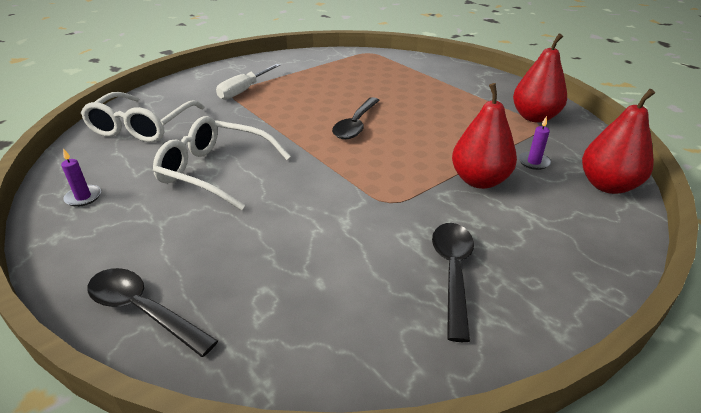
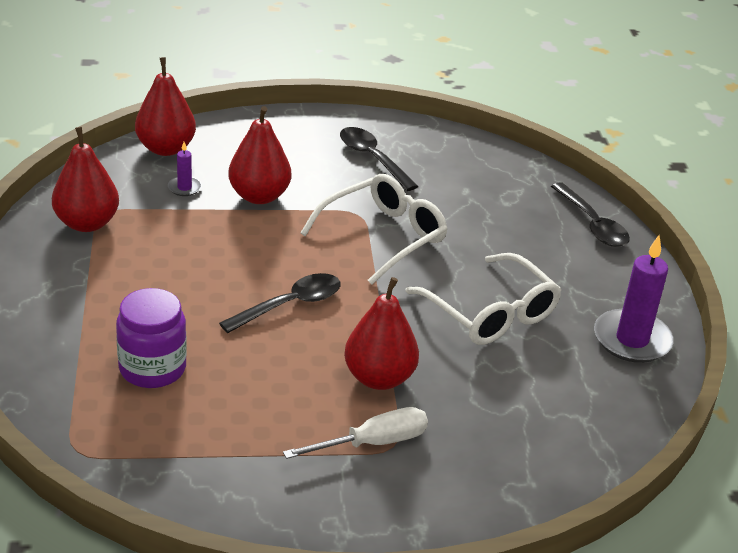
camera: 150 degrees left, 0 degrees up
purple candle [61,149,101,207] -> purple candle [594,235,674,363], size x2.10
white glasses [81,92,205,142] -> white glasses moved to [300,174,447,285]
black spoon [432,223,474,342] -> black spoon turned 105 degrees clockwise [340,127,418,191]
none -> purple jar [116,288,187,388]
none -> red pear [344,277,419,390]

